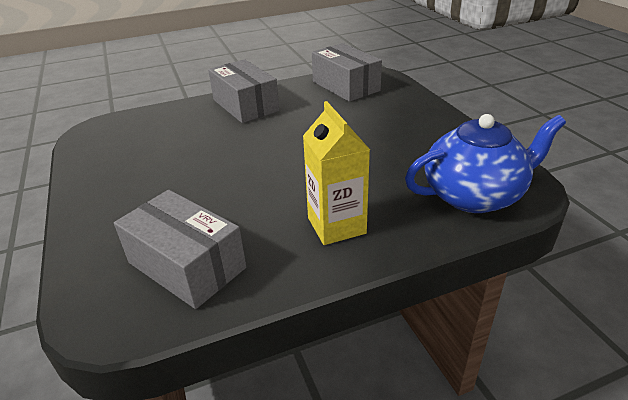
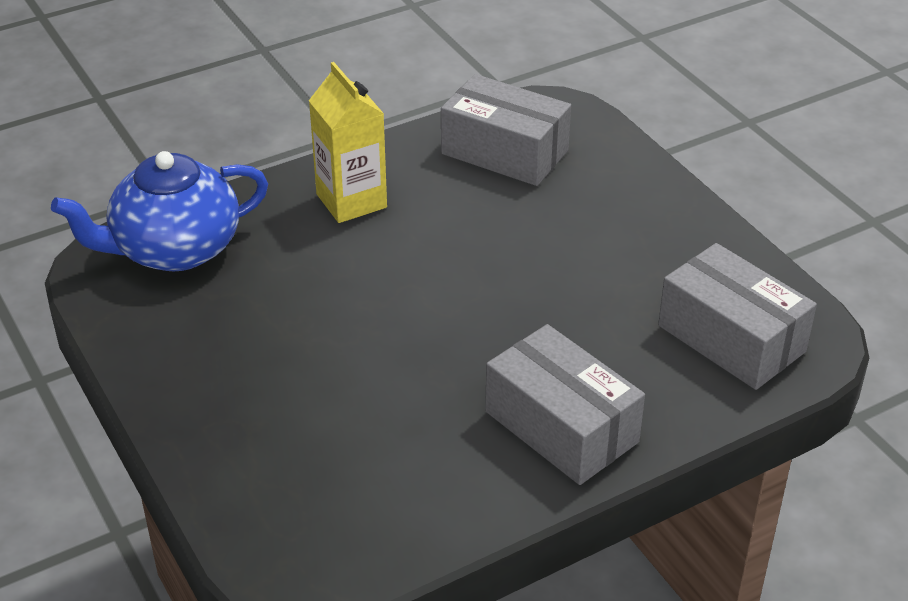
camera: 170 degrees right, 5 degrees up
grey box [312,43,382,102] -> grey box moved to [658,243,817,390]

